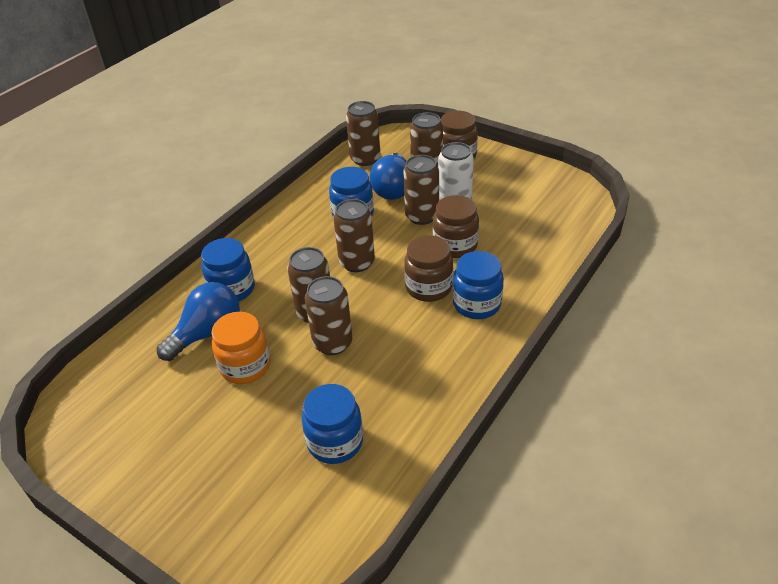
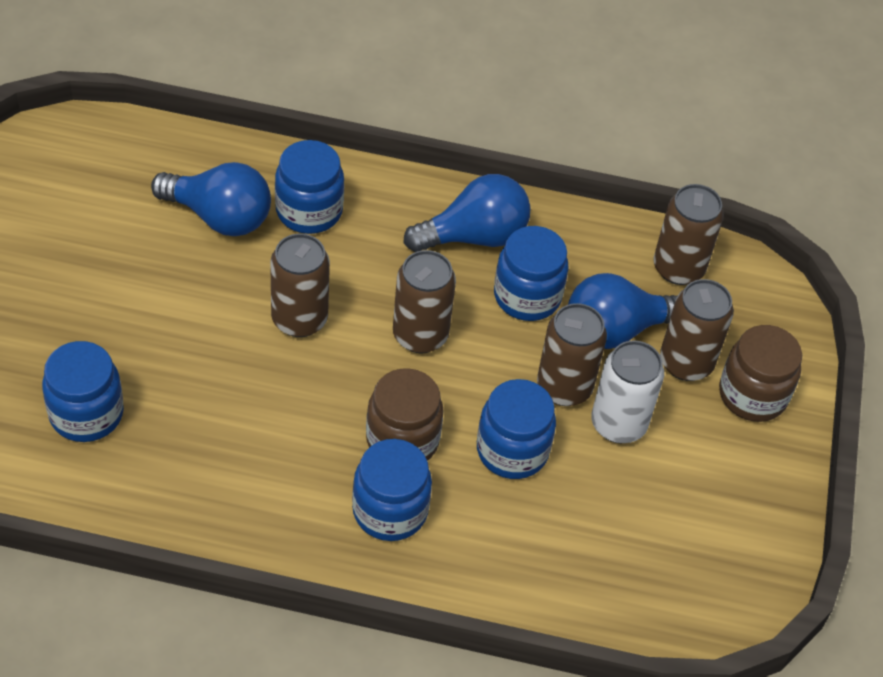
camera: 60 degrees right, 10 degrees up
orange jar [212,312,270,384] -> none
brown can [305,276,352,355] -> none
brown jar [433,195,479,258] -> blue jar [477,379,556,479]
none -> blue light bulb [403,174,531,252]

